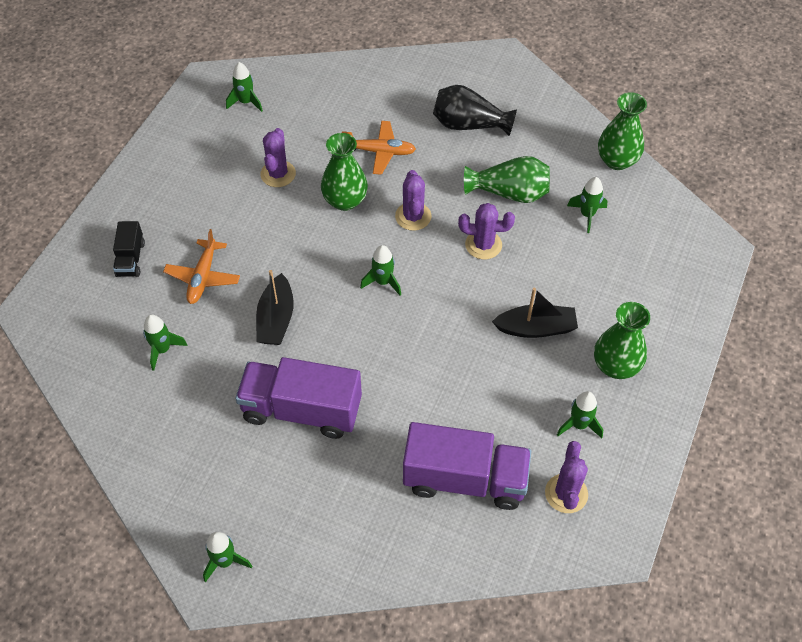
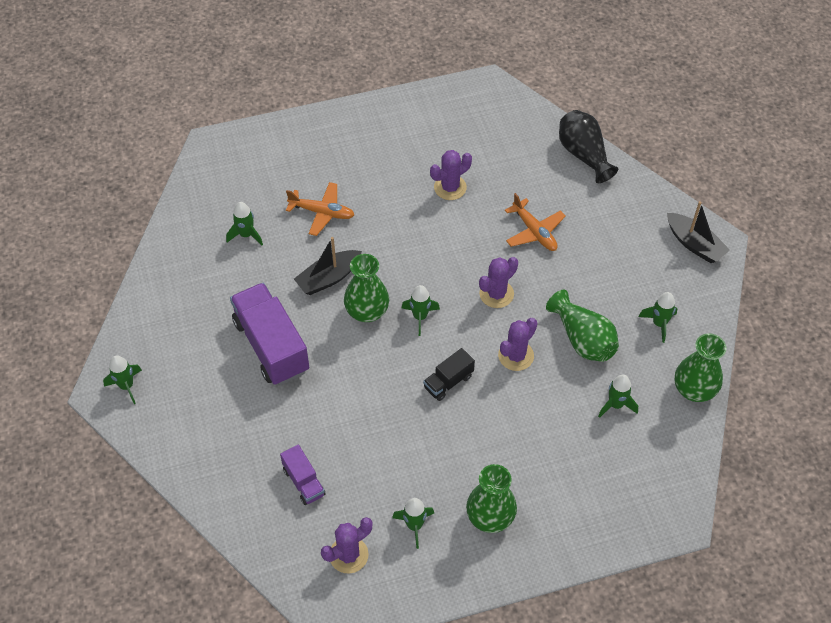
camera: 50 degrees right, 0 degrees up
black truck [113,221,145,277] -> black truck moved to [423,348,475,401]
orange plane [163,229,240,304] -> orange plane turned 135 degrees counterclockwise [286,182,354,236]
green rocket [226,62,263,112] -> green rocket moved to [639,292,677,343]
green vase [321,133,368,211] -> green vase moved to [344,254,389,322]
purple truck [403,422,531,510] -> purple truck [280,445,326,505], size x0.50
black vase [433,85,517,136] -> black vase moved to [559,110,619,183]
purple cactus [458,203,515,259] -> purple cactus turned 75 degrees clockwise [498,318,537,371]
black boat [492,288,578,338] -> black boat moved to [667,201,730,263]

